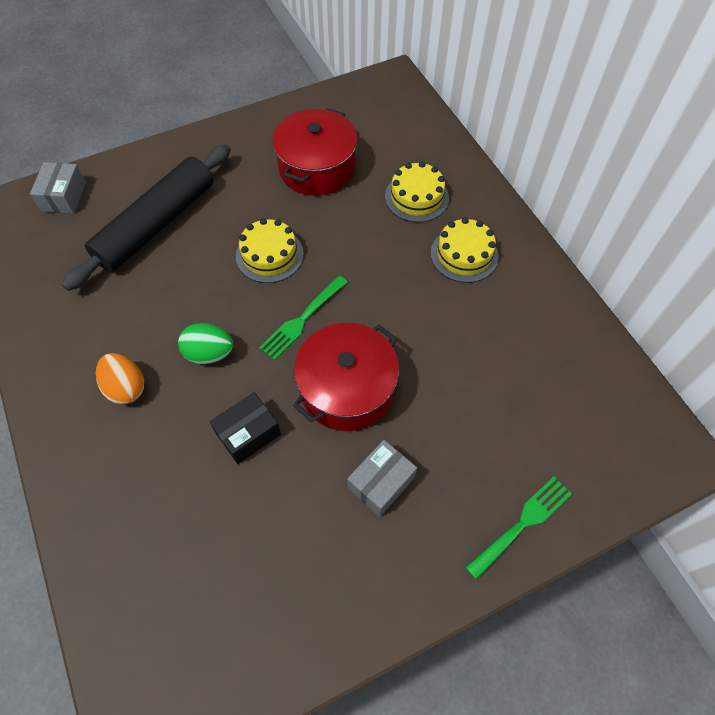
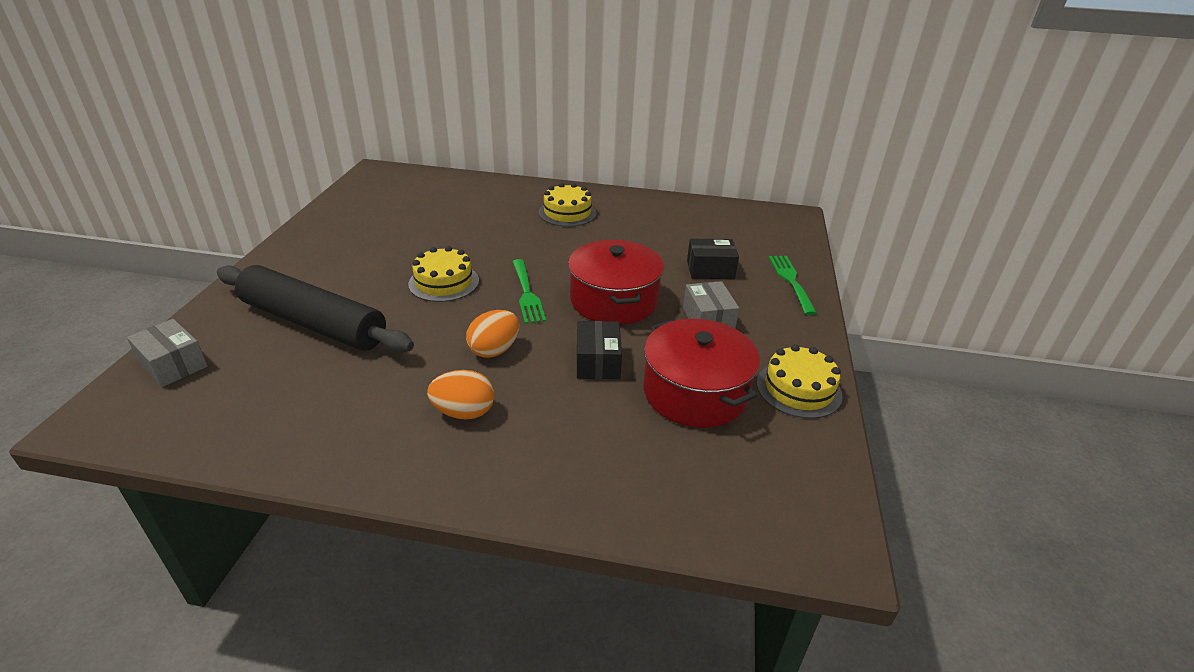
camera: 55 degrees left, 25 degrees down
black rolling pin [62,144,231,291] -> black rolling pin turned 45 degrees counterclockwise [217,265,414,353]
green egg [178,323,233,364] -> orange egg [466,310,520,358]
red pot [272,108,357,196] -> red pot moved to [643,319,760,428]
yellow cake [385,161,449,222] -> yellow cake moved to [757,344,842,419]
none -> black box [687,239,739,279]

